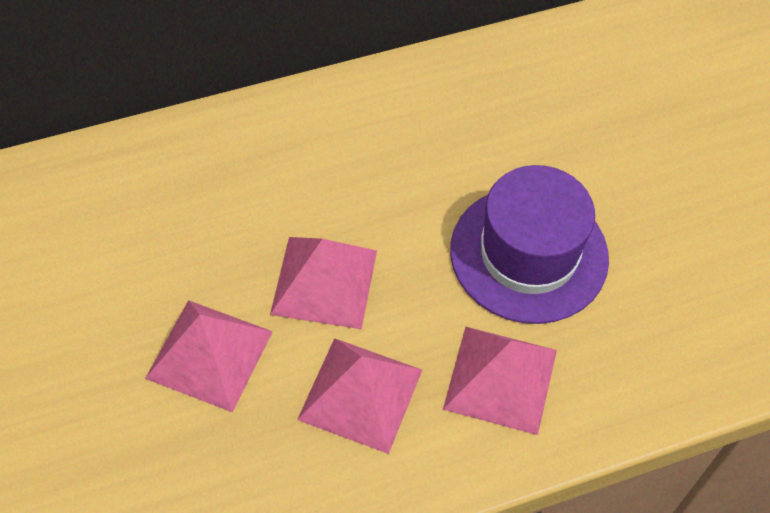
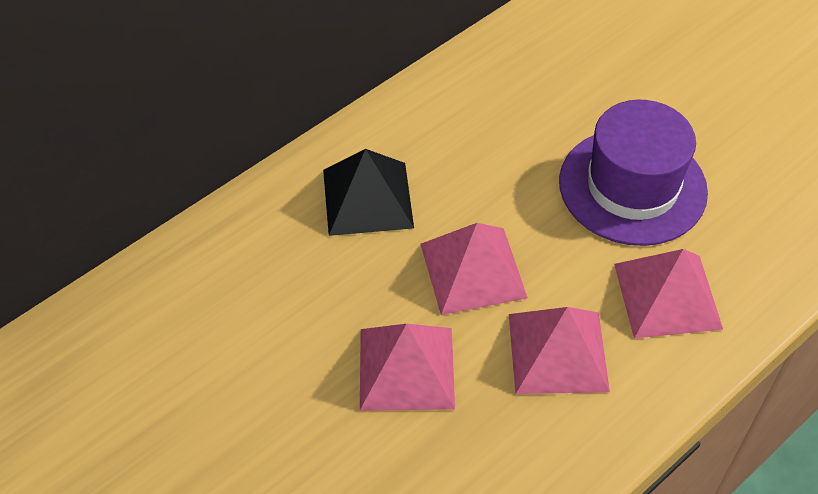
camera: 20 degrees left, 5 degrees down
none -> black pyramid [323,149,414,236]

